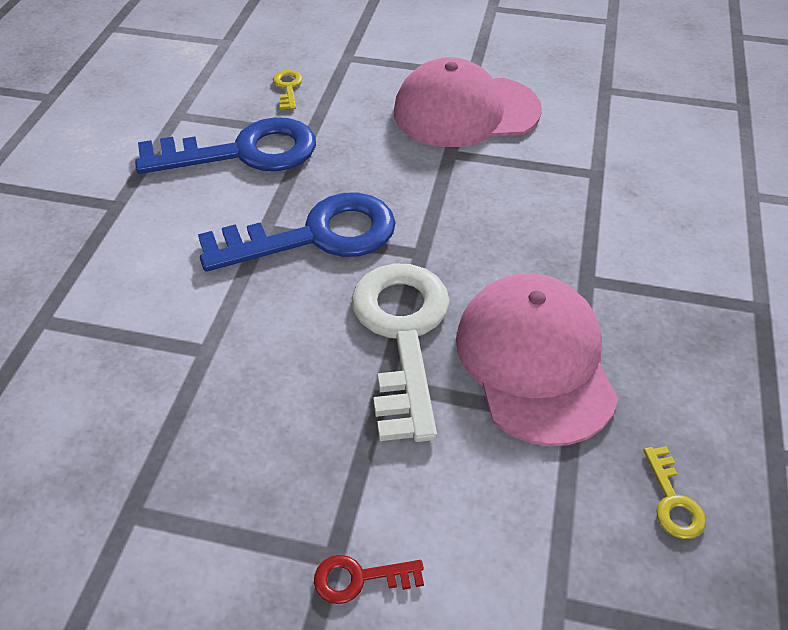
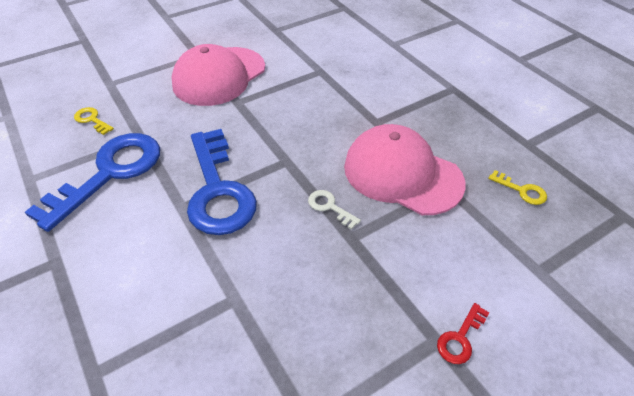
camera: 45 degrees left, 0 degrees up
blue key [198,192,396,272] -> blue key turned 135 degrees clockwise [187,129,257,235]
white key [351,263,450,442] -> white key [308,190,361,230], size x0.40

